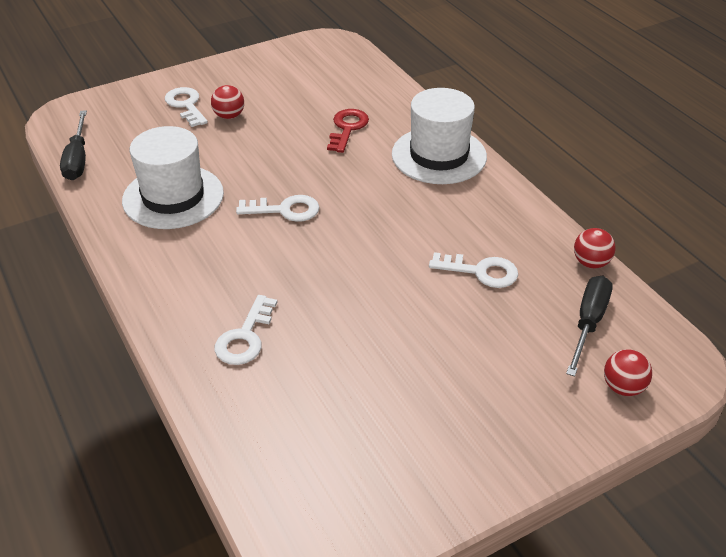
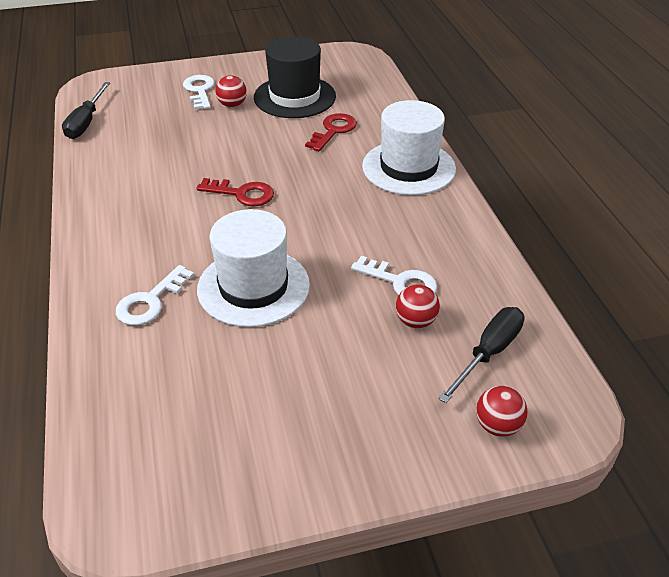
camera: 15 degrees right, 0 degrees up
white hat [122,126,224,229] -> white hat moved to [197,209,310,327]
white key [236,195,319,222] -> red key [196,178,274,206]
red ball [574,228,616,268] -> red ball moved to [396,285,440,328]
none -> black hat [254,36,336,118]

